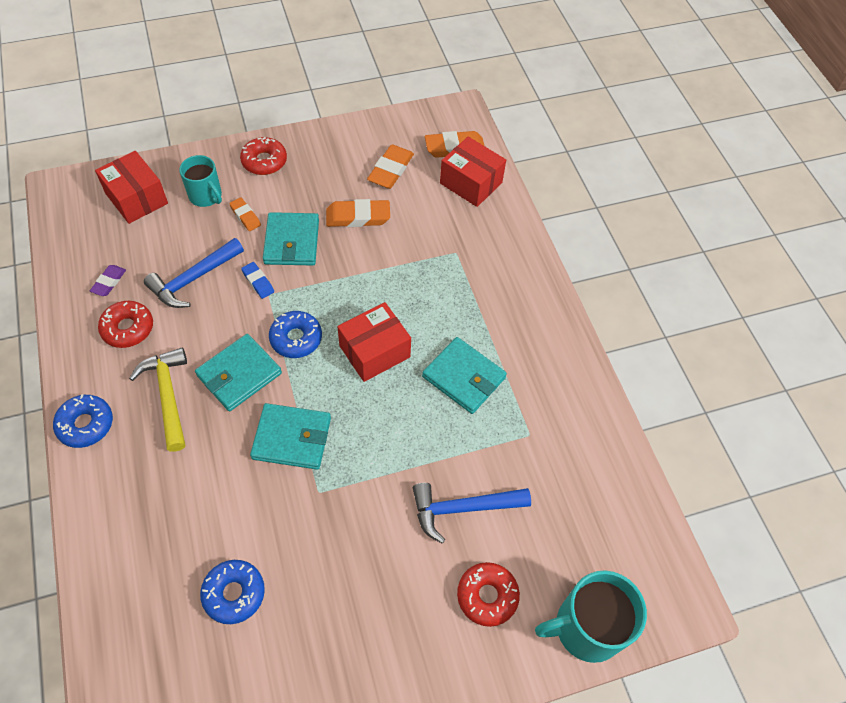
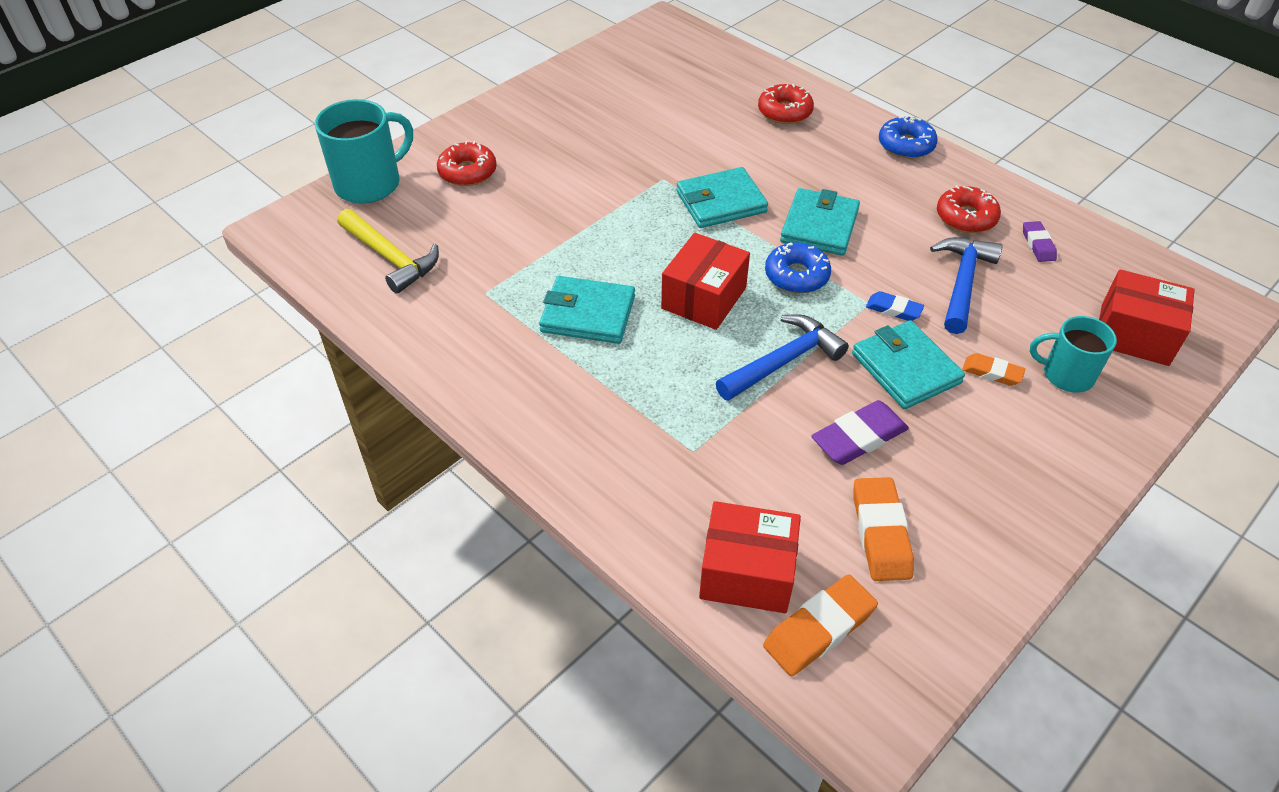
camera: 155 degrees right, 10 degrees down
yellow hammer [129,348,187,452] -> yellow hammer moved to [337,209,439,294]
blue donut [200,560,265,624] -> none
red donut [240,137,287,175] -> red donut moved to [758,84,814,124]
orange eraser [326,199,390,227] -> purple eraser [811,400,909,465]
blue hammer [413,483,531,543] -> blue hammer moved to [716,314,849,401]

